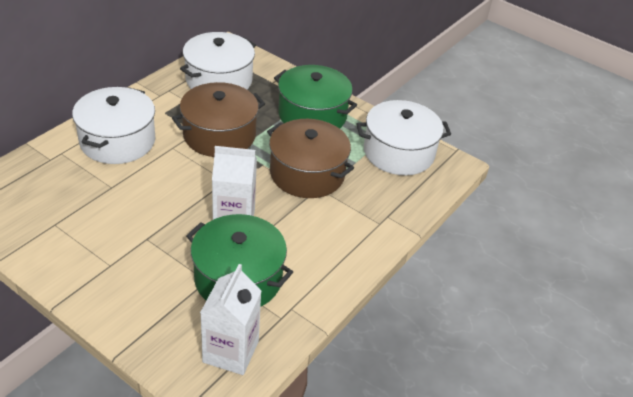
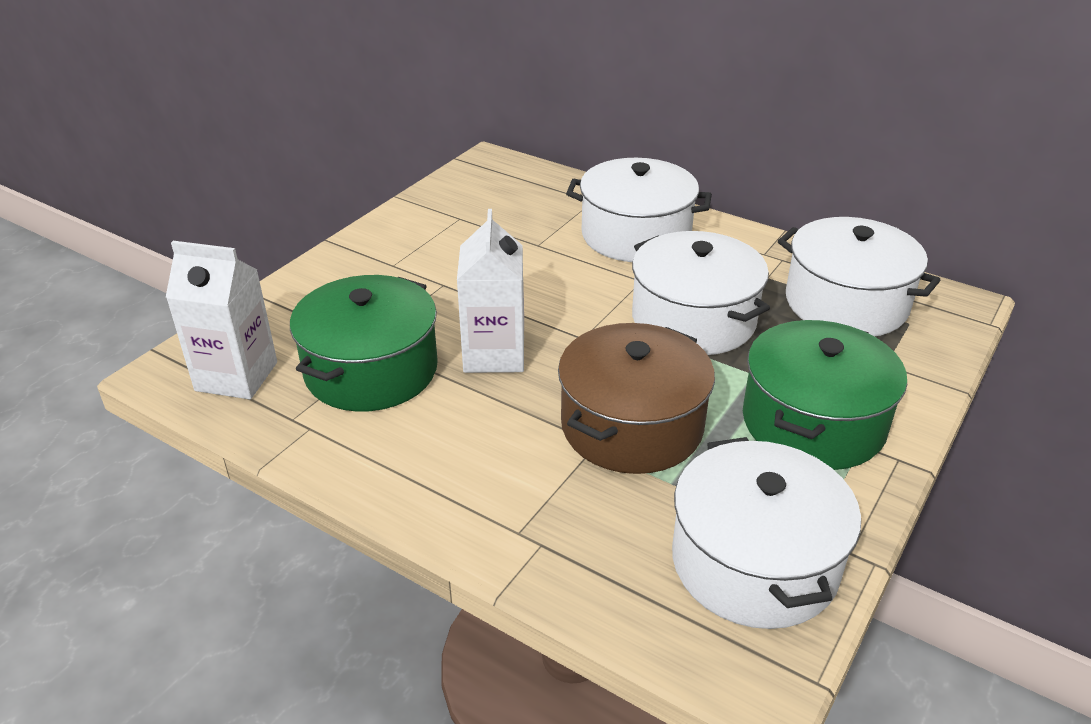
camera: 90 degrees right, 5 degrees down
brown pot [172,82,265,157] -> white pot [632,231,770,355]

